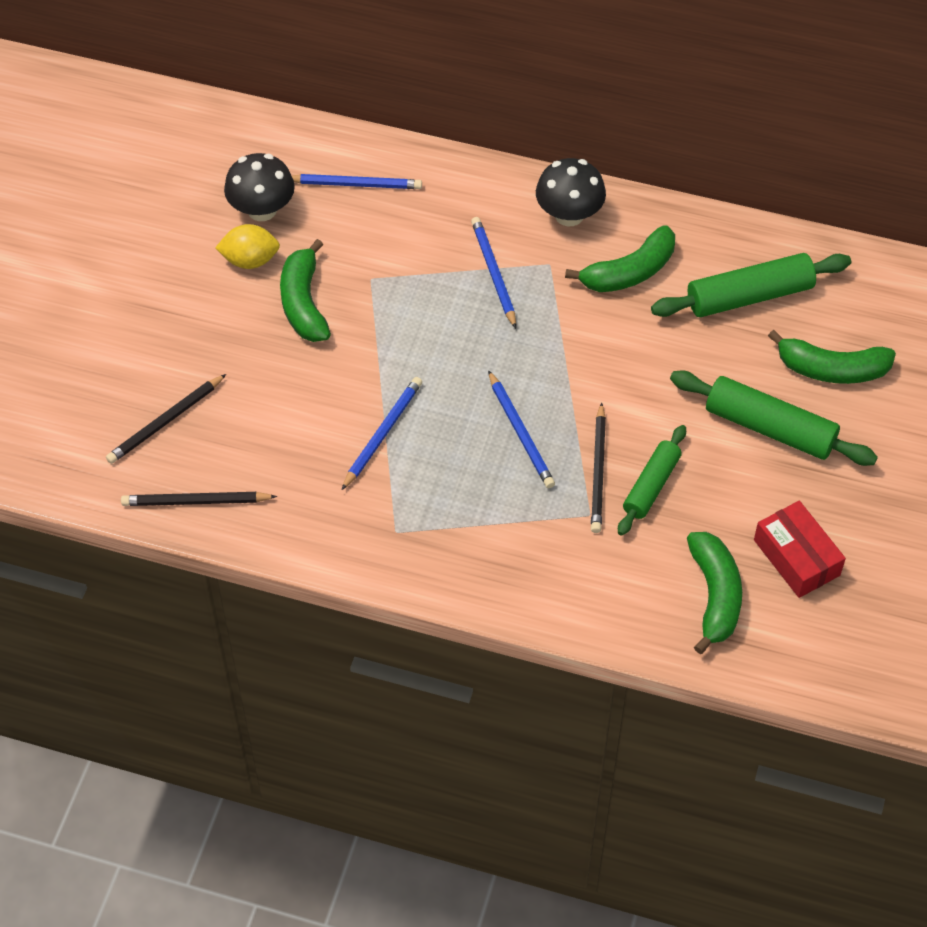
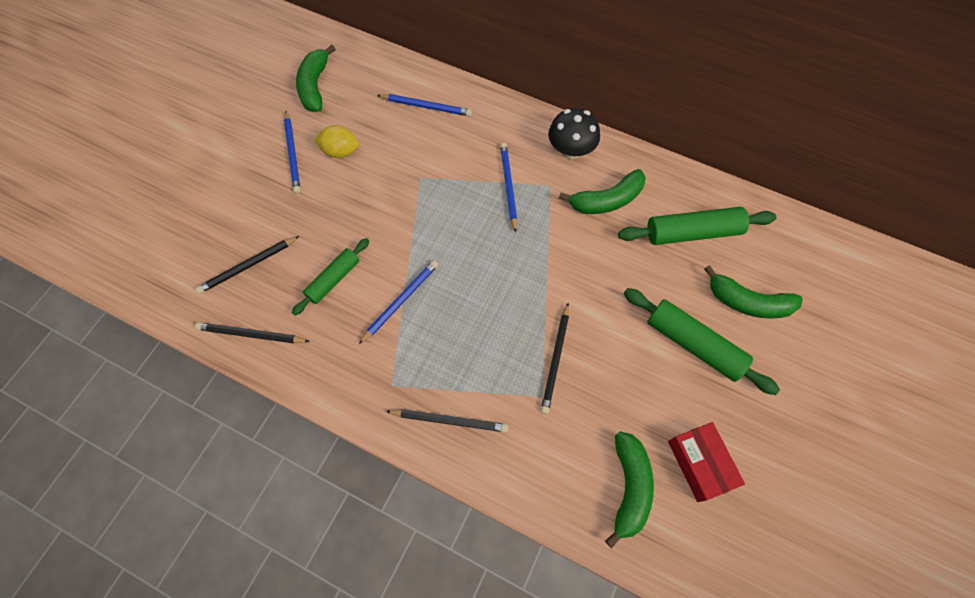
camera: 10 degrees right, 10 degrees up
black mushroom [224,153,295,221] -> none
green banana [280,239,331,342] -> green banana moved to [296,45,336,112]
blue pencil [488,370,555,488] -> blue pencil moved to [284,111,301,194]
green rolling pin [618,425,686,536] -> green rolling pin moved to [292,238,369,316]
none -> black pencil [386,409,508,432]

